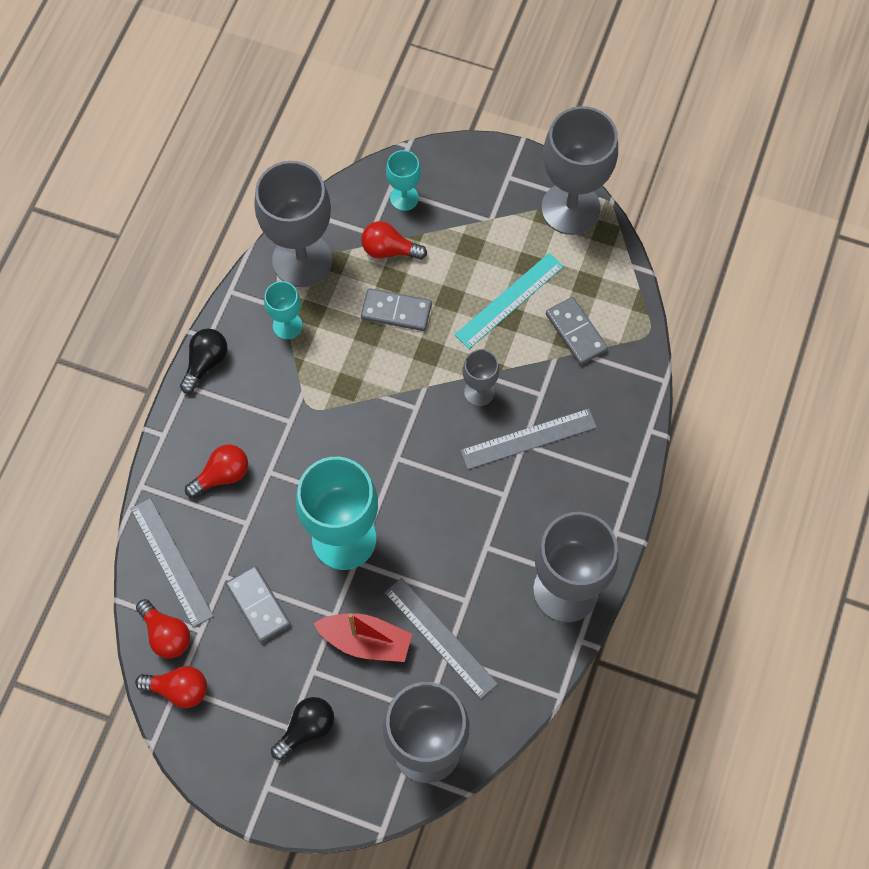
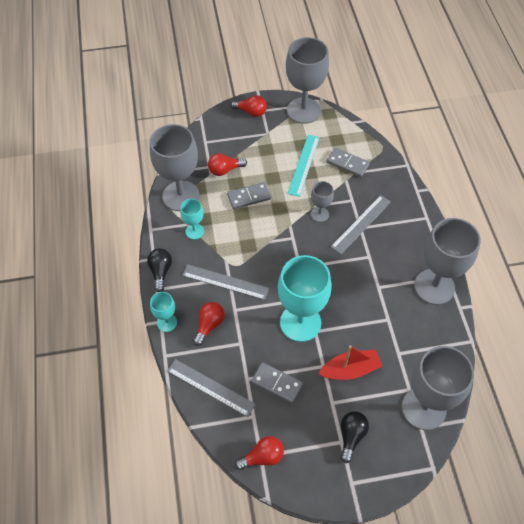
camera: 30 degrees left, 10 degrees down
red light bulb [136,599,190,658] -> red light bulb moved to [231,95,267,117]
grey ruler [385,578,498,699] -> grey ruler moved to [182,264,269,300]
turquoise goblet [386,150,421,211] -> turquoise goblet moved to [150,292,177,332]

